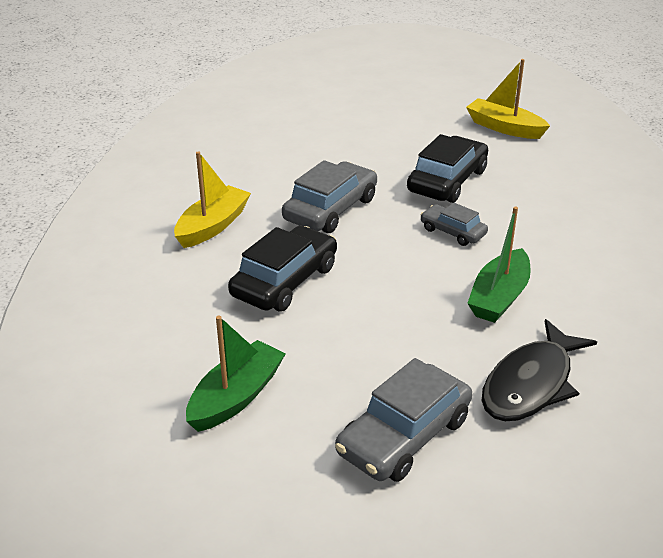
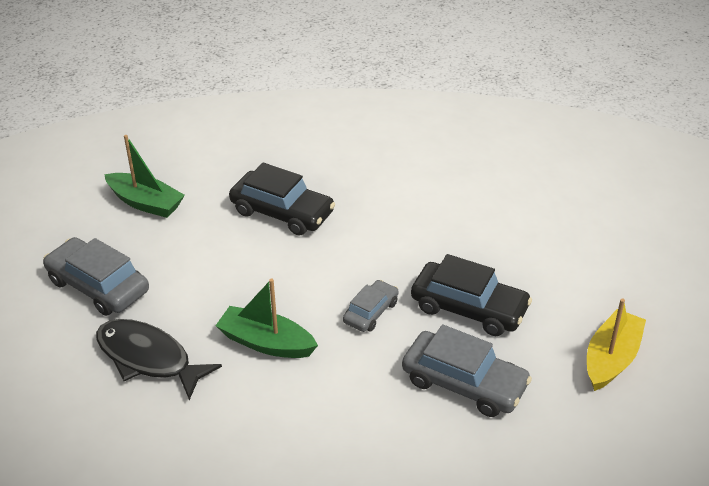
camera: 85 degrees right, 5 degrees up
yellow boat [174,152,251,248] -> none
grey car [282,160,377,233] -> grey car moved to [402,324,532,417]

